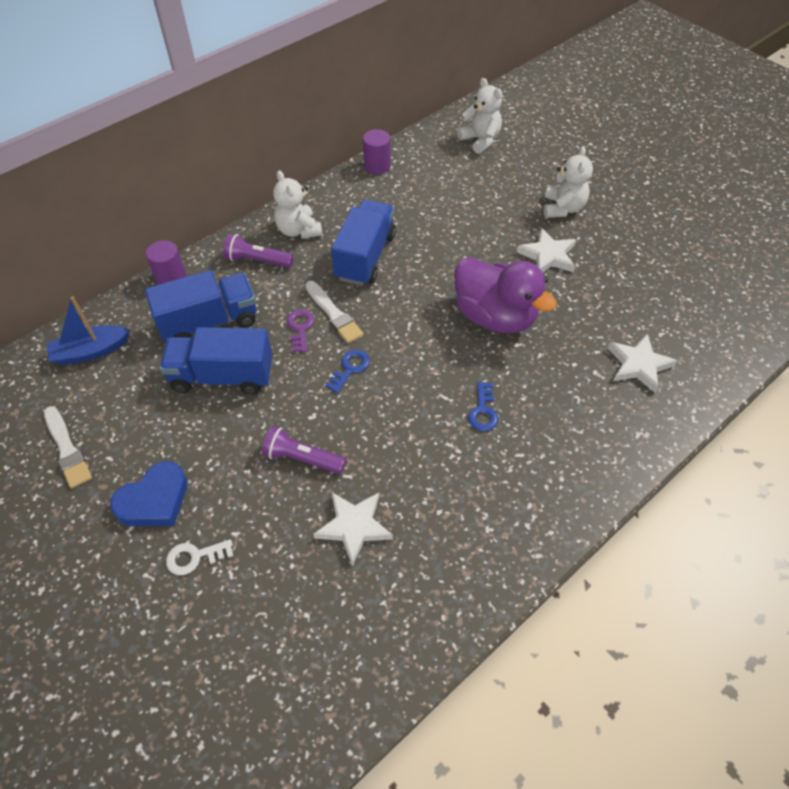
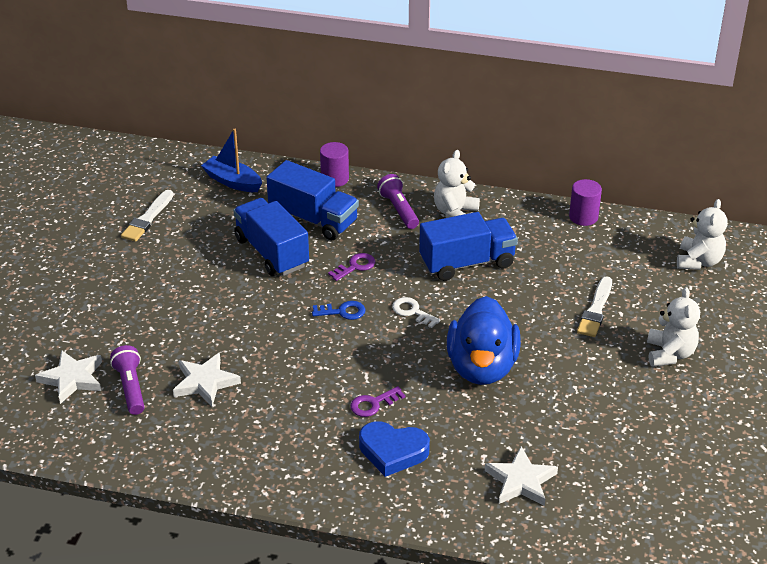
camera: 55 degrees right, 15 degrees down
blue heart [110,461,187,526] -> blue heart moved to [359,421,430,477]
white key [166,539,233,575] -> white key moved to [392,297,441,328]
purple flashlight [262,426,346,474] -> purple flashlight moved to [110,345,144,415]
white brush [305,281,364,343] -> white brush moved to [577,276,612,337]
purple duck [454,257,557,333] -> blue duck [447,296,521,385]
blue key [468,382,498,431] -> purple key [350,386,406,417]
white star [517,228,576,272] -> white star moved to [35,350,102,404]
white teddy bear [544,146,593,218] -> white teddy bear turned 60 degrees counterclockwise [647,287,700,367]

